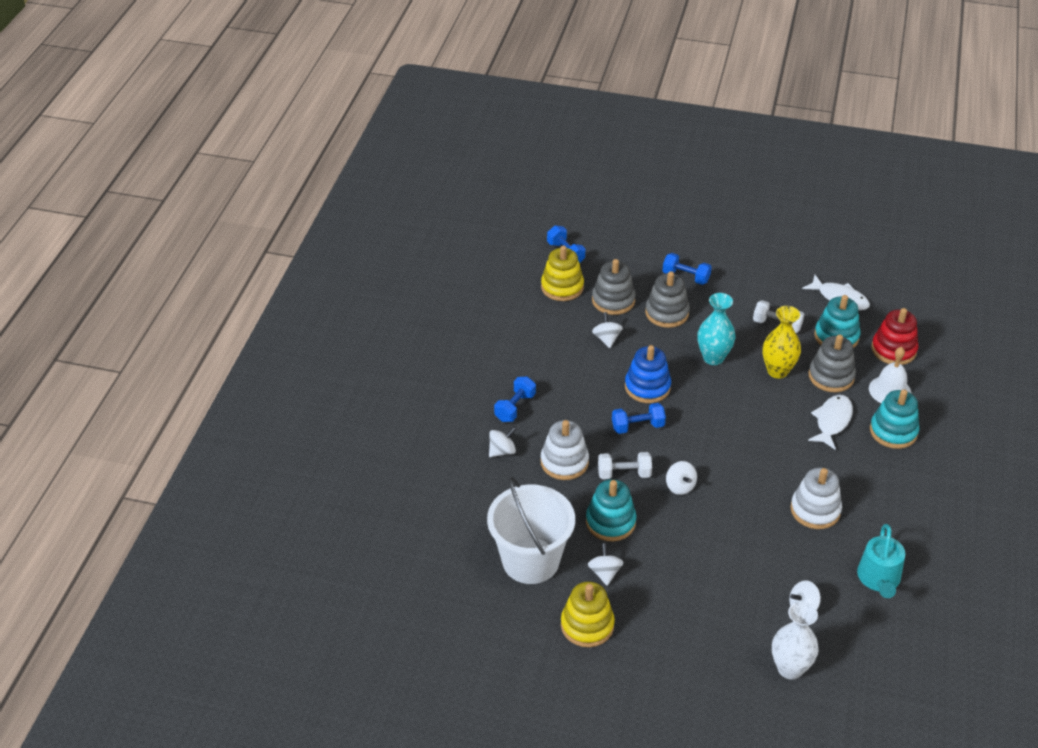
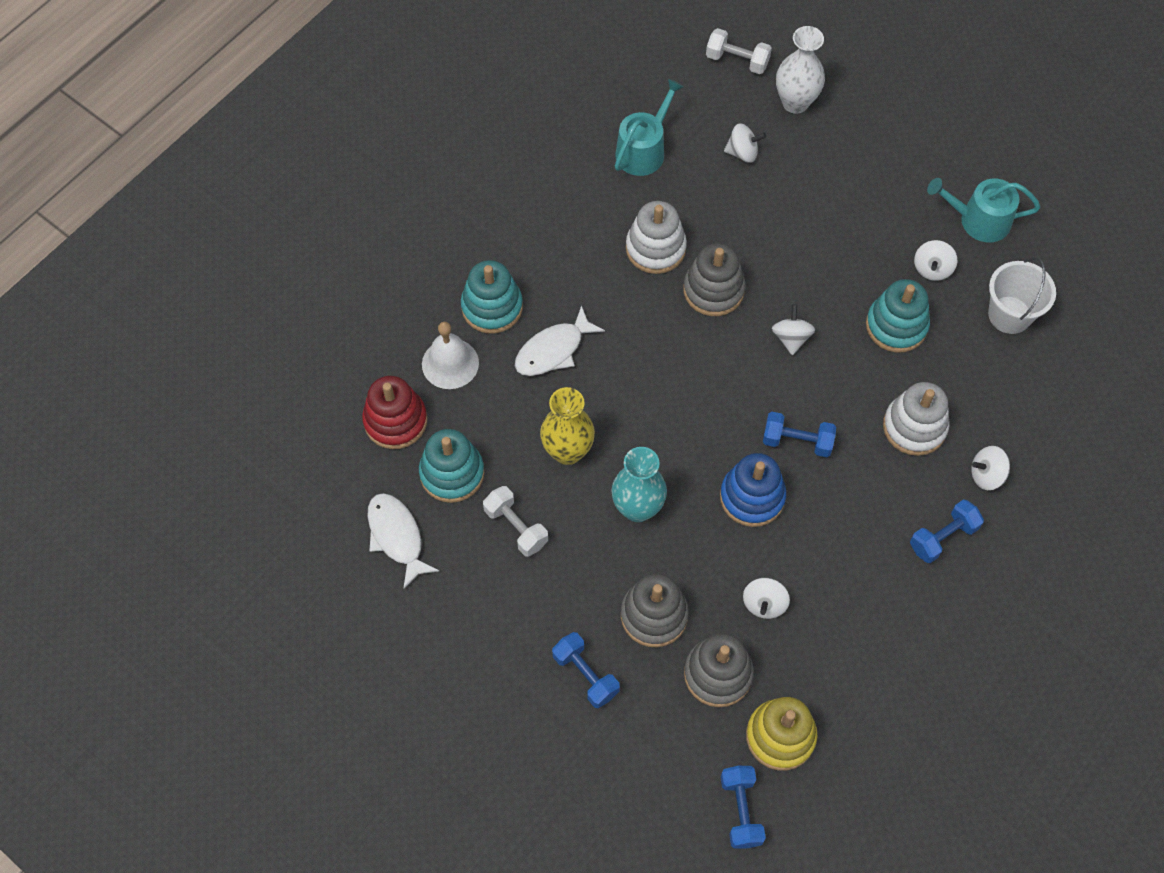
camera: 155 degrees left, 20 degrees up
white bucket [487,477,575,584] -> white bucket [988,257,1056,334], size x0.63
yellow stacking toy [561,581,615,647] -> turquoise watering can [927,178,1040,242]
white dumbbell [598,452,652,479] -> white dumbbell moved to [706,28,772,74]
grey stacking toy [808,334,856,392] -> grey stacking toy moved to [683,243,746,316]

